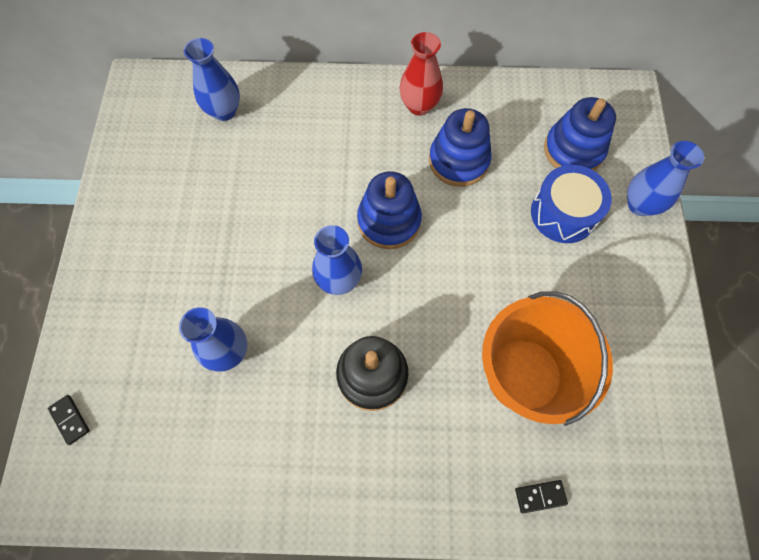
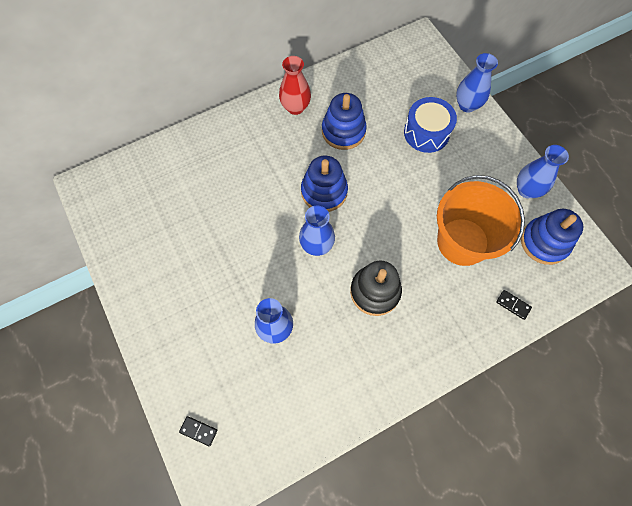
camera: 30 degrees left, 0 degrees up
blue vase [184,38,240,121] -> blue vase moved to [517,145,569,198]
black domino [515,480,568,513] -> black domino turned 75 degrees clockwise [496,290,532,320]
blue stacking toy [544,97,616,171] -> blue stacking toy moved to [521,209,583,265]

